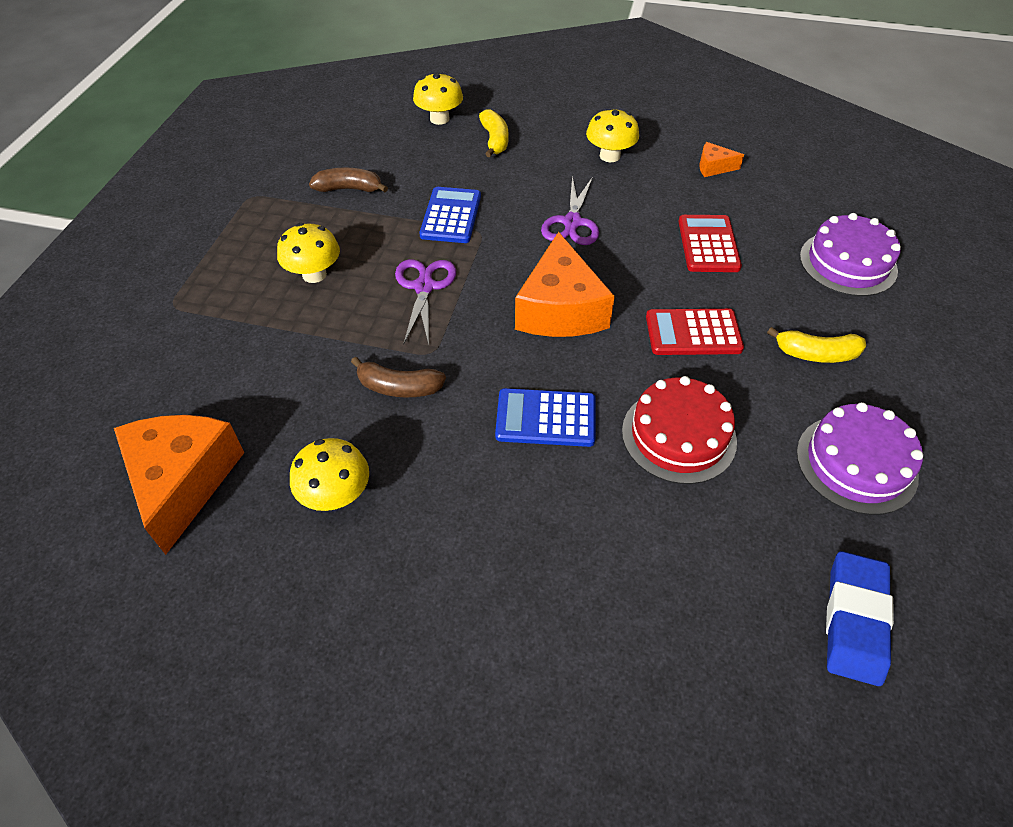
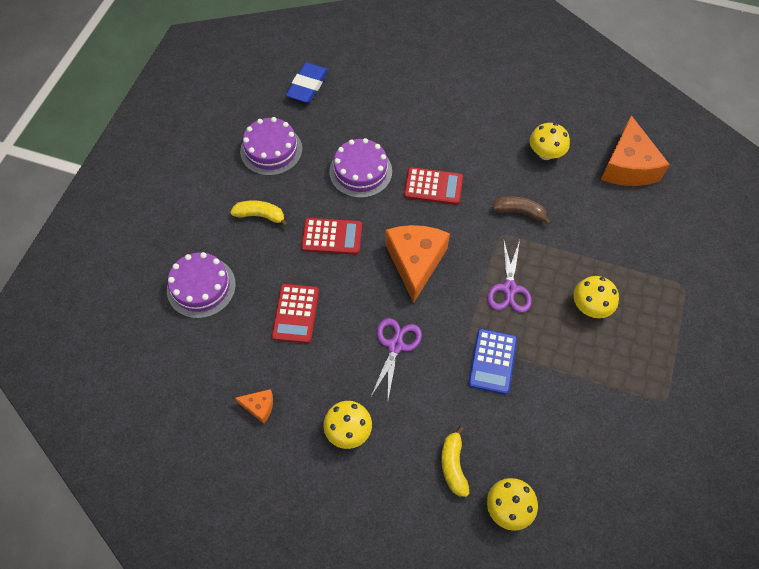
camera: 175 degrees left, 10 degrees up
brown banana [309,167,388,192] -> none
blue calculator [495,388,595,447] -> red calculator [404,167,463,205]
red cake [622,376,737,484] -> purple cake [329,138,392,198]

